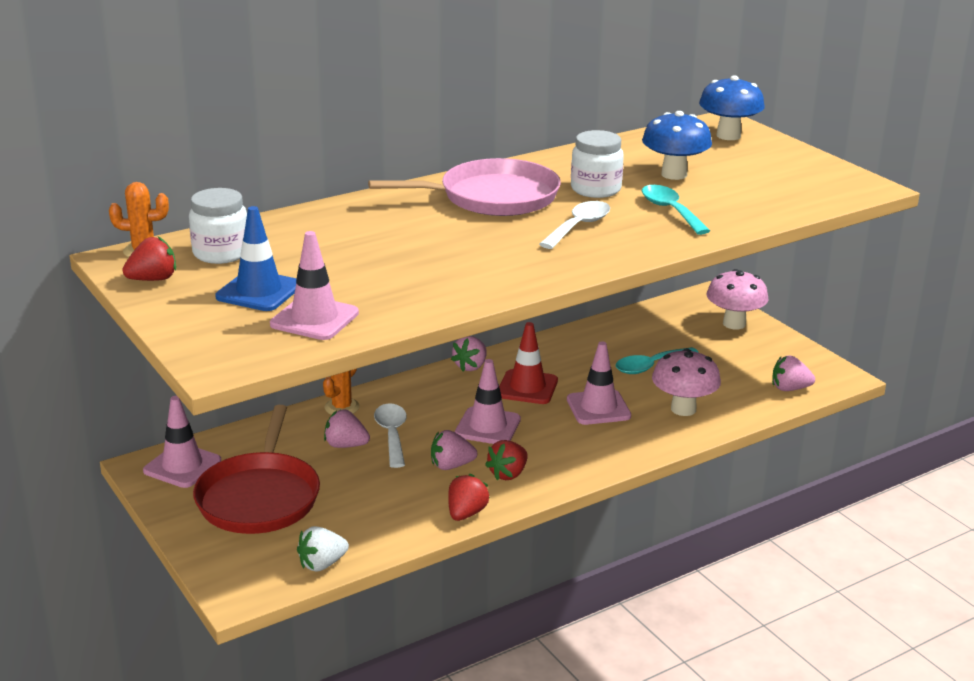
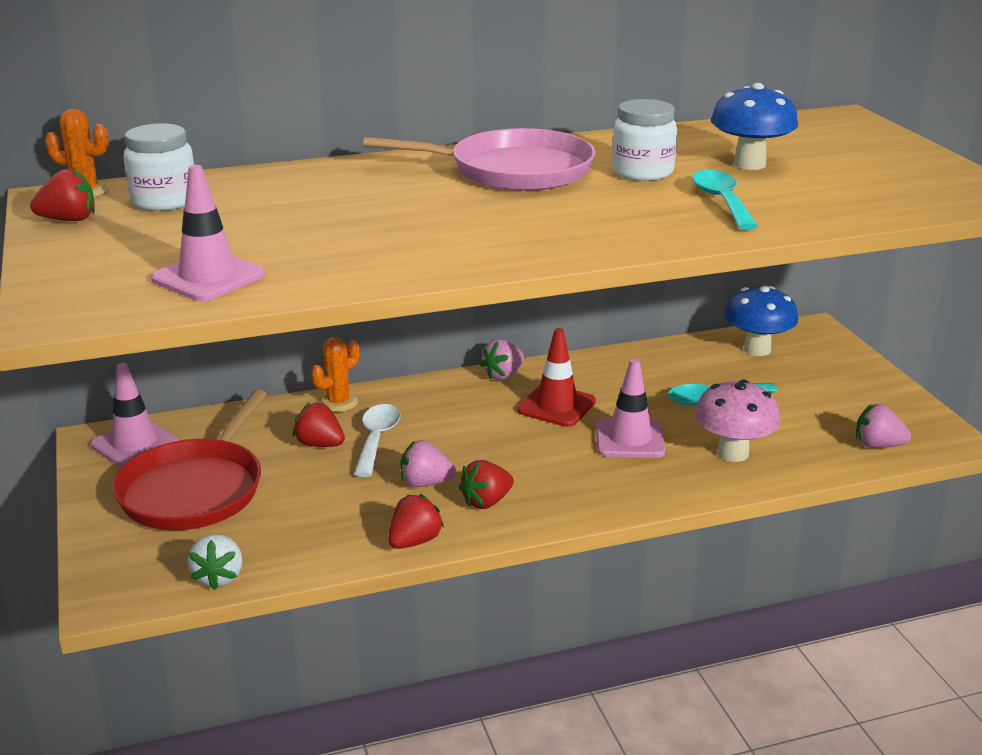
camera: 15 degrees right, 0 degrees up
blue traffic cone [215,206,297,311] -> none
white strawberry [297,526,349,572] -> white strawberry turned 75 degrees counterclockwise [188,534,243,590]
pink strawberry [324,410,370,448] -> red strawberry [293,402,345,447]
pink traffic cone [455,359,521,444] -> none
white spoon [539,201,610,249] -> none
blue mushroom [699,76,765,140] -> blue mushroom moved to [724,286,798,356]
pink mushroom [707,269,768,330] -> none

